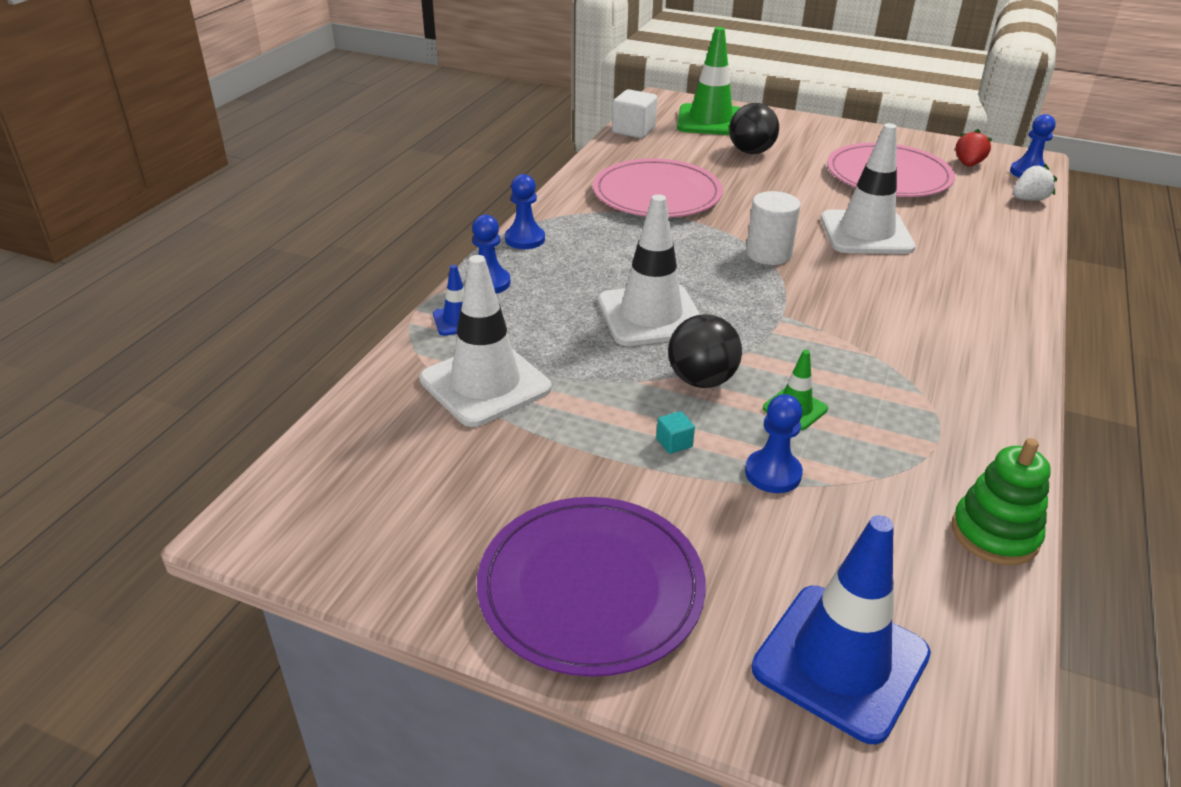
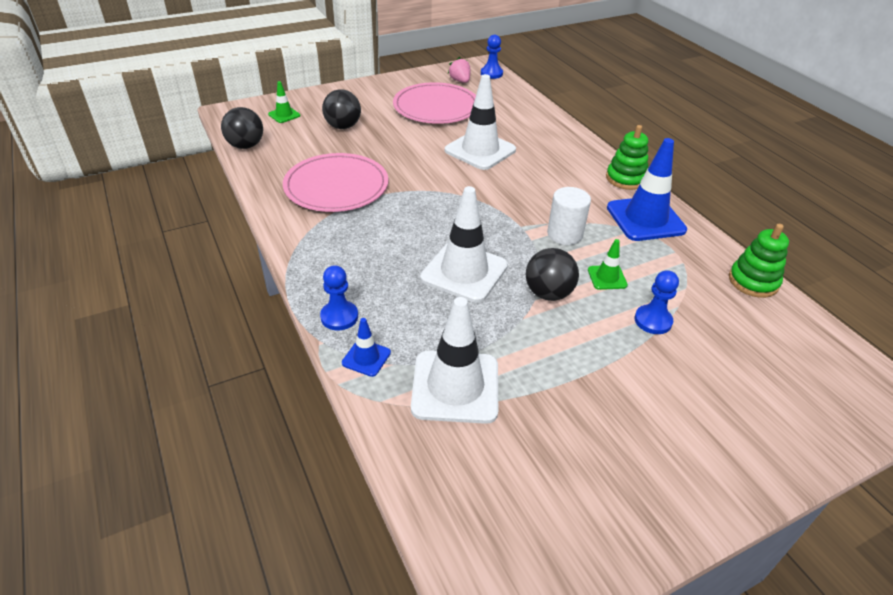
camera: 50 degrees left, 5 degrees up
purple plate [477,497,706,677] -> none
blue pawn [505,174,545,249] -> none
white cube [612,89,657,138] -> black ball [221,107,263,149]
turquoise cube [656,411,695,454] -> none
green traffic cone [677,27,740,135] -> green traffic cone [268,81,300,123], size x0.48
white cylinder [746,191,801,265] -> white cylinder moved to [547,187,591,245]
blue traffic cone [751,515,931,744] -> blue traffic cone moved to [607,138,687,241]
red strawberry [956,129,992,167] -> pink strawberry [448,57,470,83]
white strawberry [1013,164,1057,201] -> none
none -> green stacking toy [606,125,648,190]

